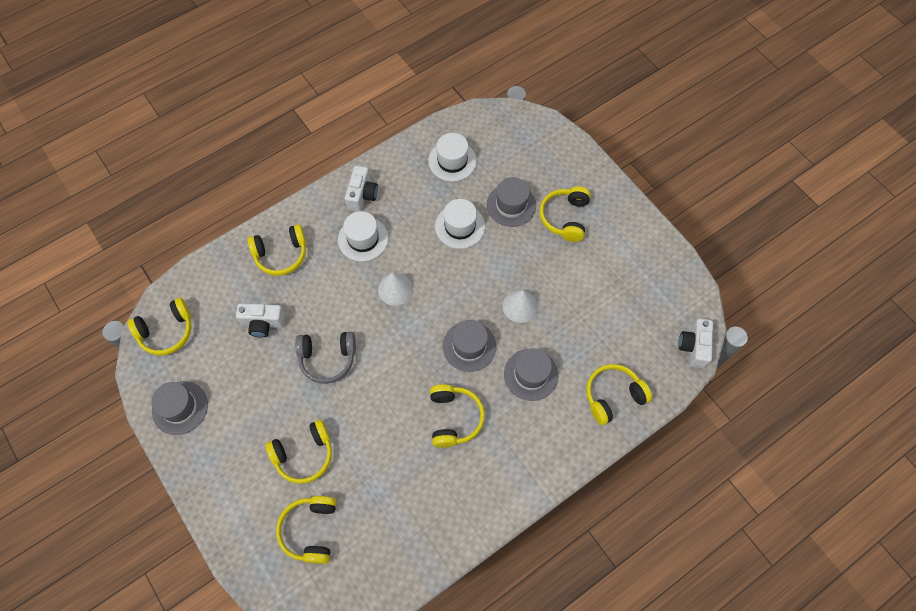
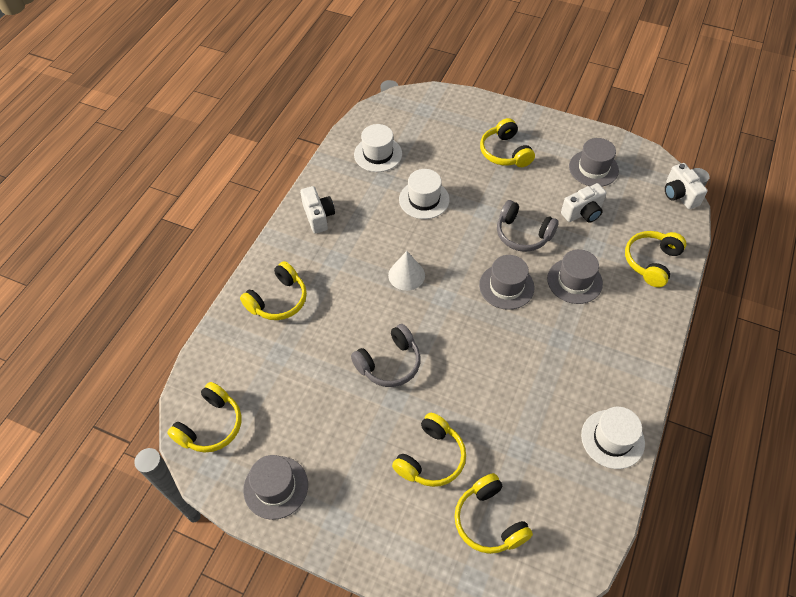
camera: 30 degrees left, 10 degrees down
white camera [236,303,285,338] -> white camera moved to [561,183,606,223]
white hat [338,211,388,262] -> white hat moved to [581,407,645,469]
yellow headphones [430,384,485,448] -> none
grey hat [487,177,536,227] -> grey hat moved to [569,138,619,187]
white cone [502,290,538,323] -> grey headphones [497,200,559,252]

